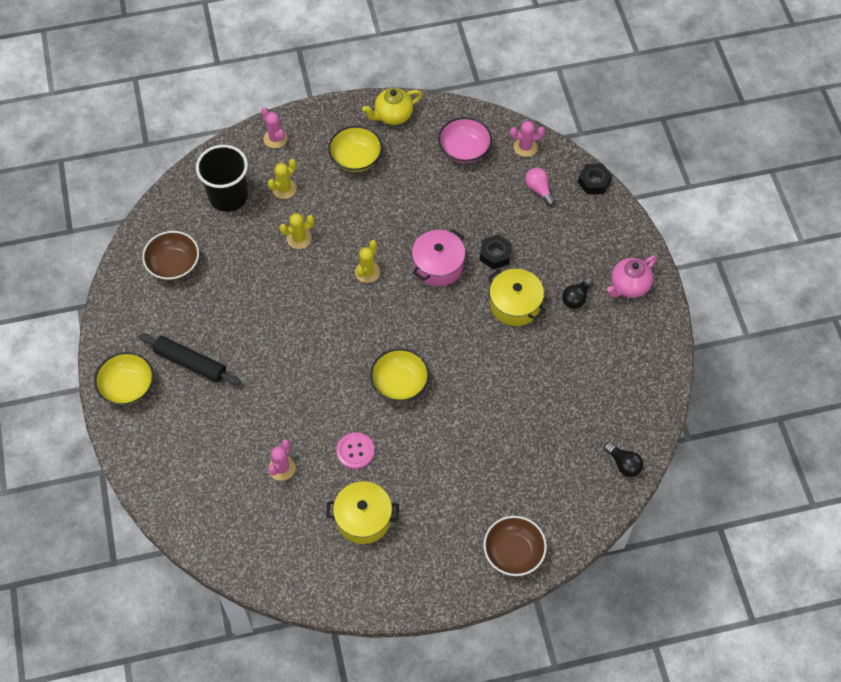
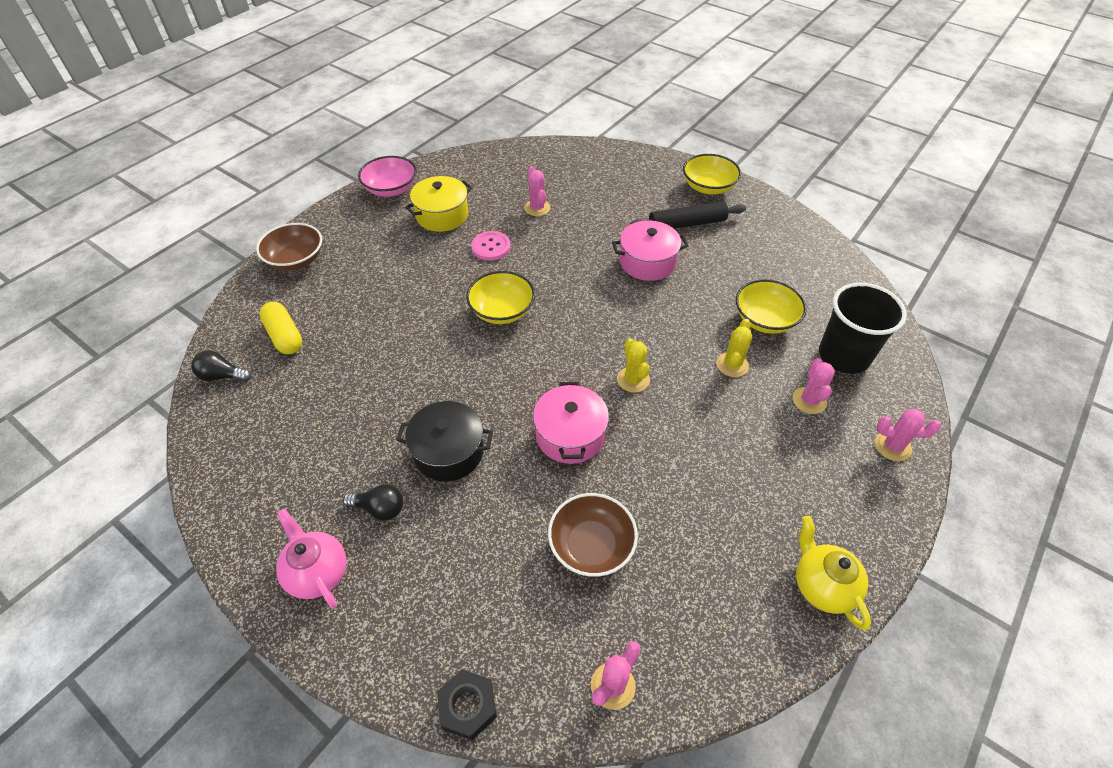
camera: 140 degrees right, 10 degrees down
brown bowl [142,231,199,281] -> brown bowl moved to [548,493,638,577]
yellow cactus [268,159,297,199] -> pink cactus [793,358,835,414]
yellow bowl [328,126,383,172] -> yellow bowl moved to [736,279,807,334]
yellow teapot [362,88,422,125] -> yellow teapot turned 45 degrees counterclockwise [796,516,871,630]
pink bowl [438,117,492,163] -> pink bowl moved to [358,156,417,197]
black nut [480,234,512,269] -> none
yellow pot [488,269,546,326] -> black pot [396,401,493,481]
pink light bulb [525,168,555,206] -> none
black light bulb [562,277,593,309] -> black light bulb turned 105 degrees clockwise [343,484,403,521]
pink teapot [607,255,657,298] -> pink teapot turned 45 degrees counterclockwise [276,508,346,609]
none -> yellow capsule [259,302,302,354]
none -> pink pot [612,220,688,281]

